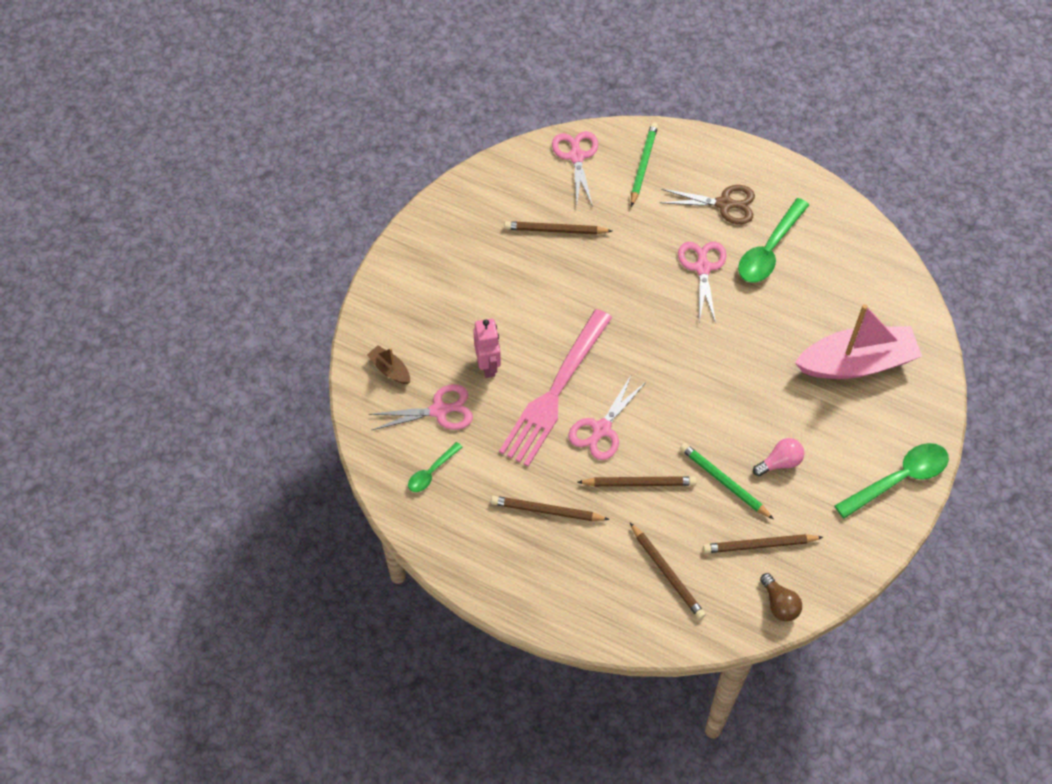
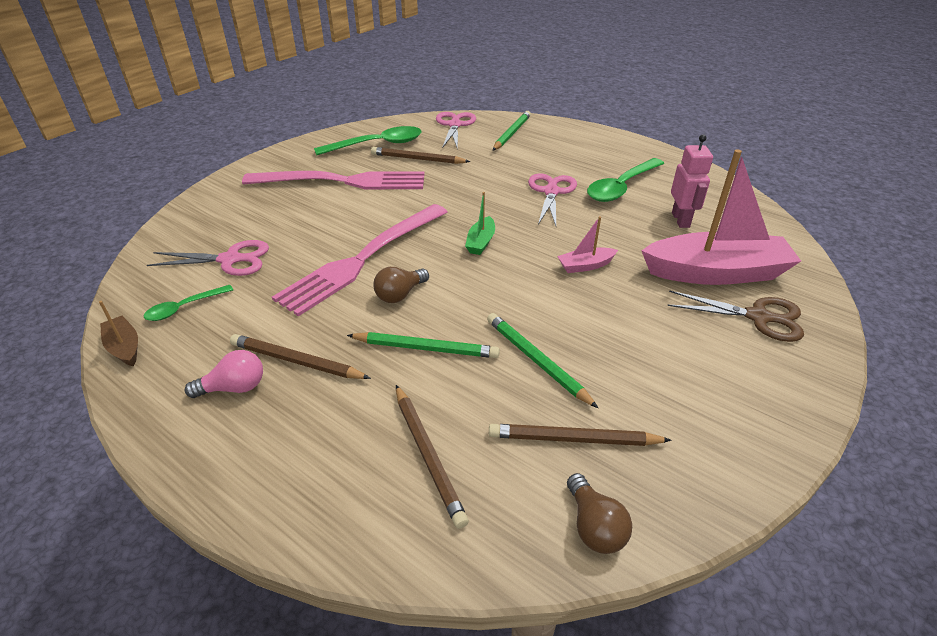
camera: 10 degrees right, 20 degrees down
brown boat [367,345,410,384] -> brown boat moved to [99,301,138,366]
pink robot [473,319,501,378] -> pink robot moved to [671,135,713,228]
pink scissors [568,374,647,460] -> brown light bulb [374,267,429,303]
brown pencil [577,476,697,487] -> green pencil [347,332,500,358]
brown scissors [660,185,755,224] -> brown scissors moved to [667,290,804,342]
pink light bulb [753,438,804,476] -> pink light bulb moved to [185,350,263,398]
green spoon [835,443,949,519] -> green spoon moved to [314,126,422,155]
none -> pink fork [242,171,425,190]
none -> green boat [465,192,495,255]
none -> pink boat [557,216,618,273]

